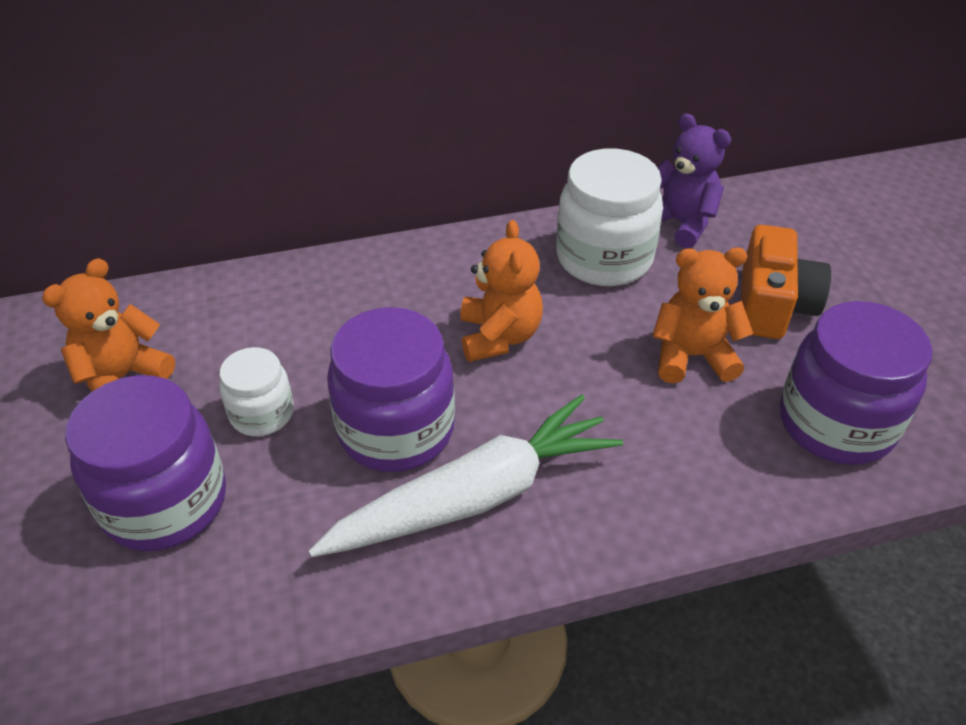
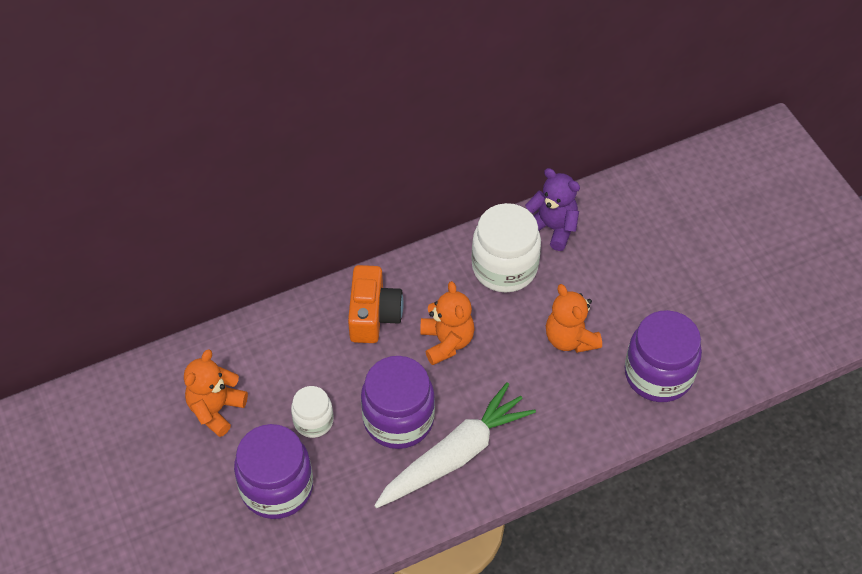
camera: 10 degrees left, 10 degrees up
orange teddy bear [653,247,753,383] -> orange teddy bear turned 105 degrees counterclockwise [546,284,602,353]
orange camera [741,225,831,339] -> orange camera moved to [348,265,404,343]

